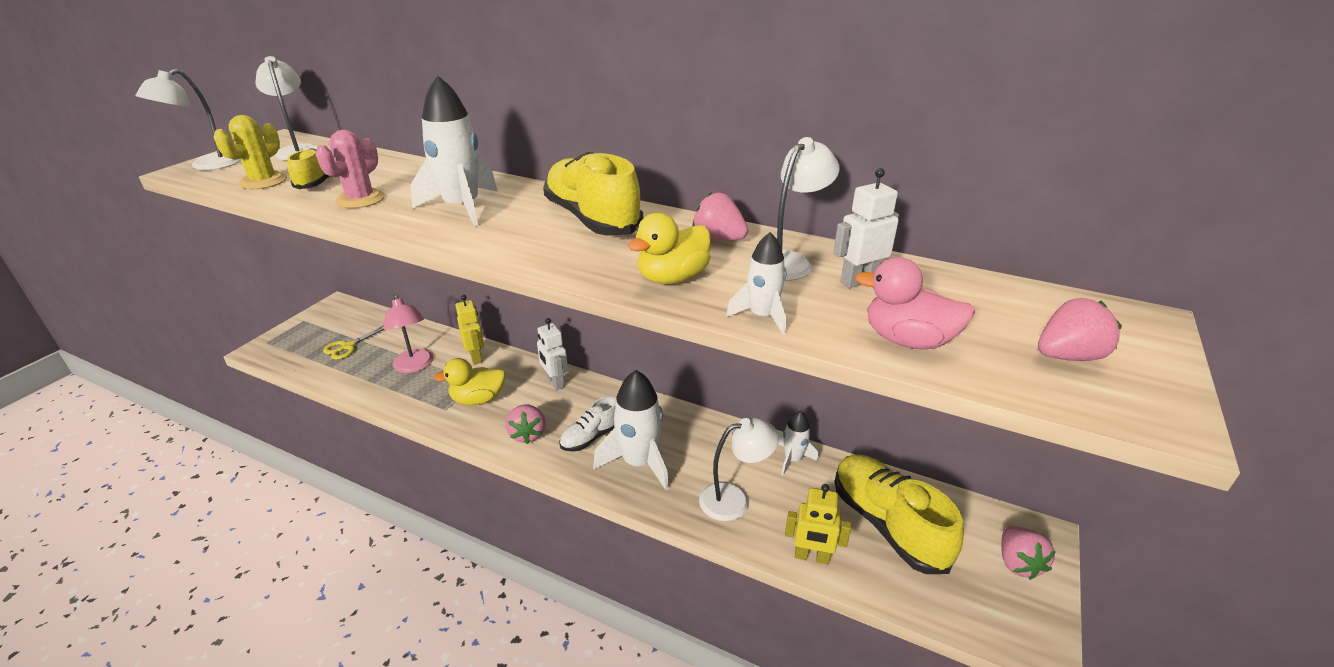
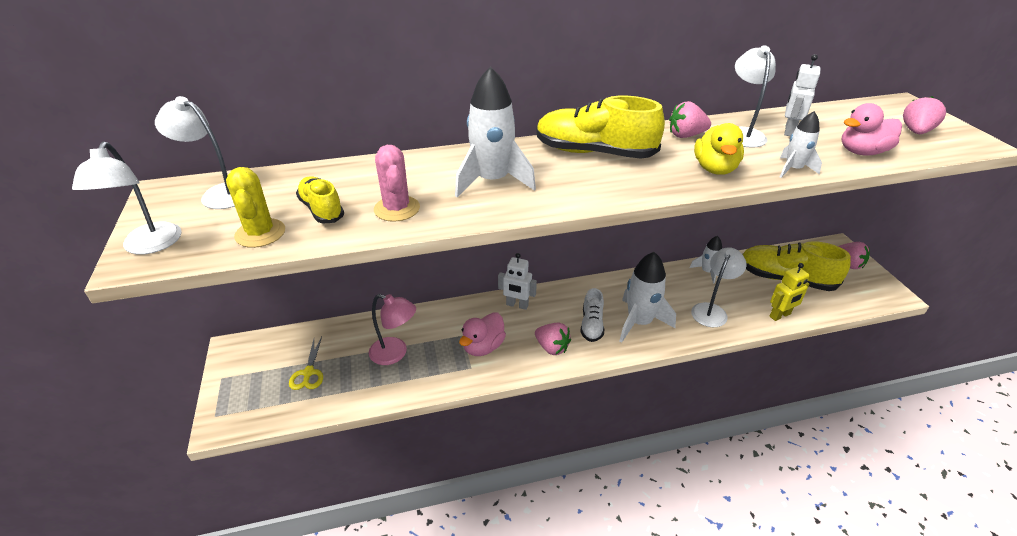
camera: 40 degrees left, 5 degrees up
yellow duck [433,358,506,405] -> pink duck [459,312,506,356]
yellow robot [456,295,484,365] -> none

